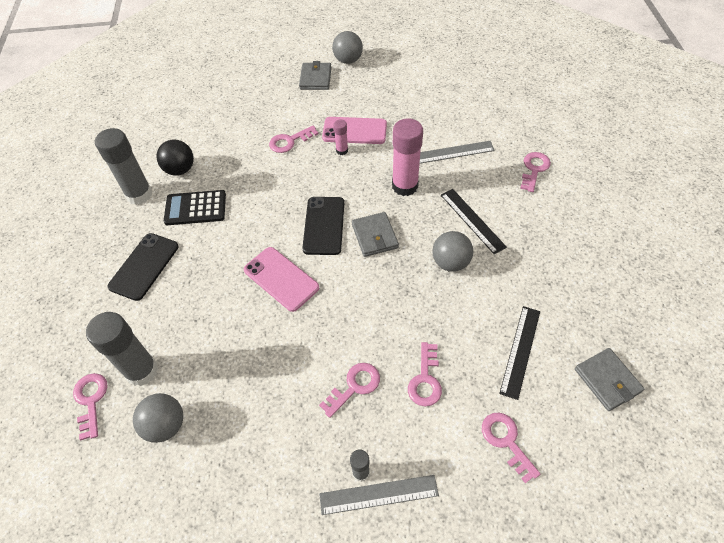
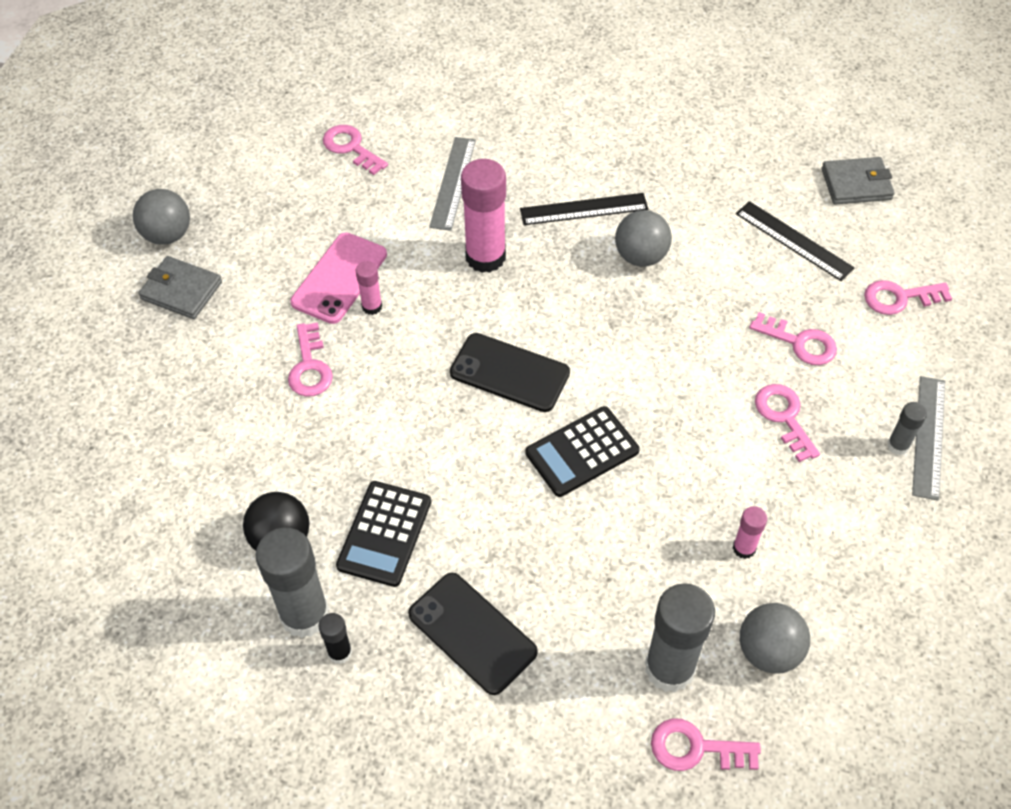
camera: 70 degrees left, 0 degrees up
pink phone [244,247,319,312] -> black calculator [525,406,640,497]
grey wallet [352,212,399,257] -> none
pink key [520,152,551,192] -> pink key moved to [323,125,388,175]
none -> black glue stick [318,613,352,664]
none -> pink glue stick [733,506,767,559]

